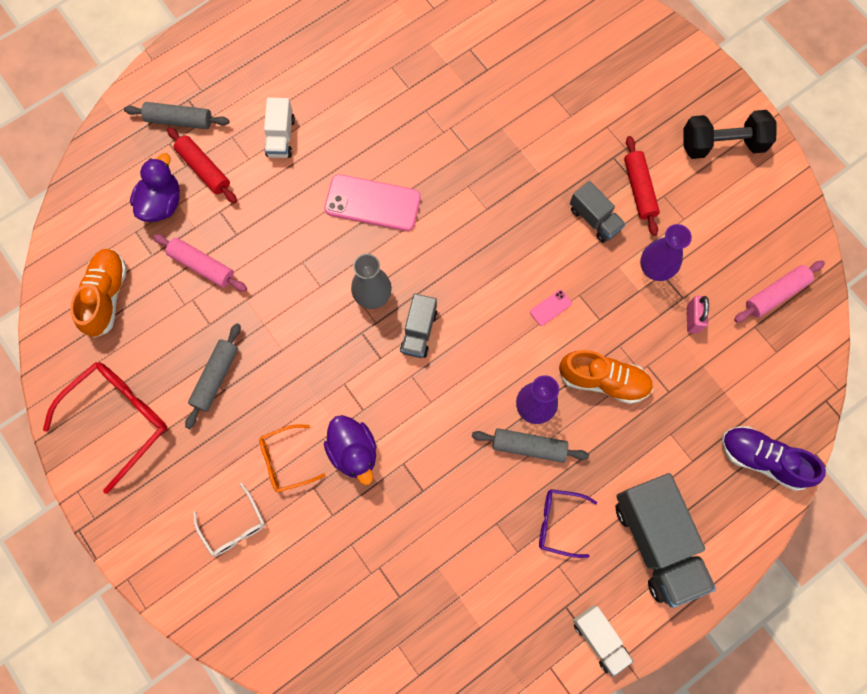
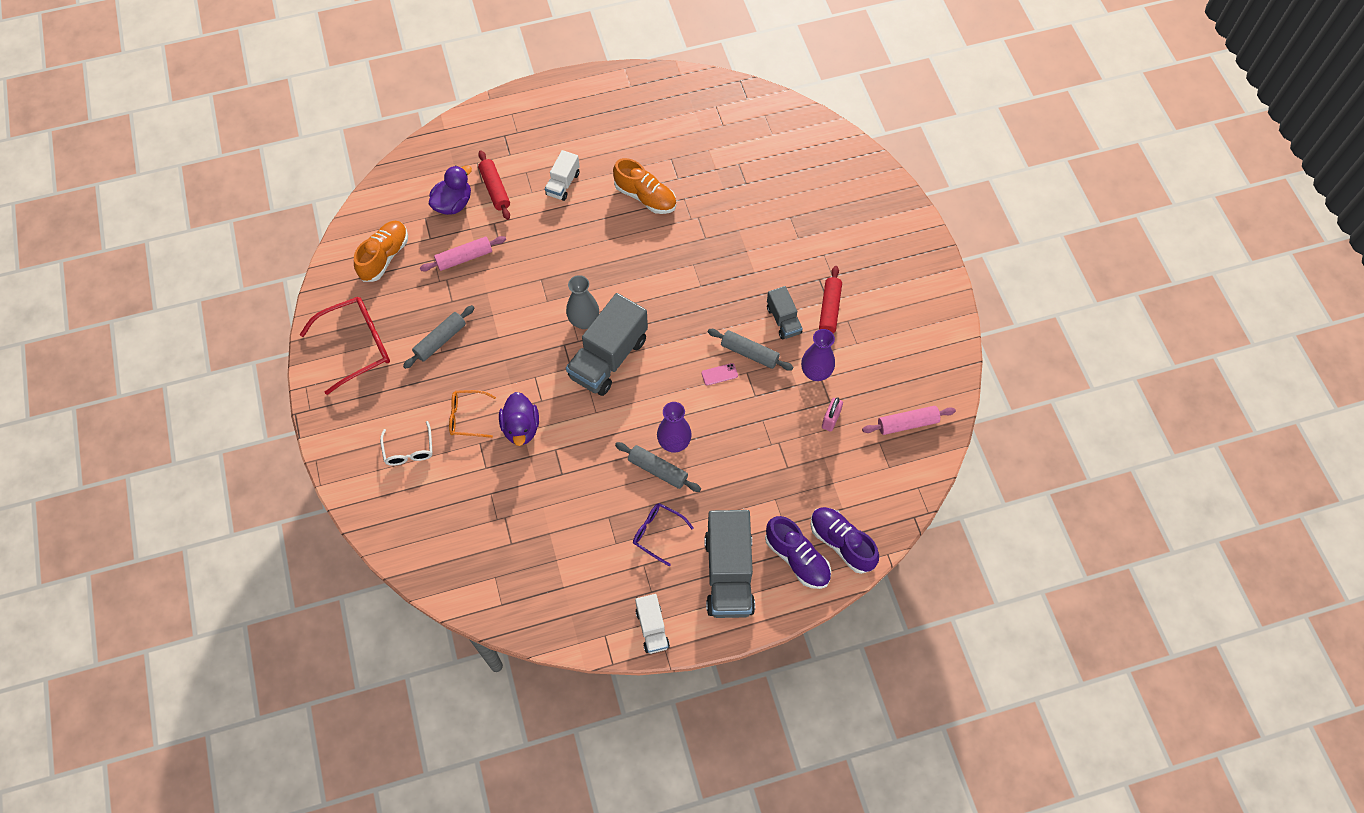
camera: 20 degrees right, 10 degrees down
grey rolling pin [124,102,229,129] -> grey rolling pin moved to [708,329,793,370]
pink rolling pin [153,234,247,292] -> pink rolling pin turned 75 degrees counterclockwise [420,236,506,271]
pink phone [324,174,421,231] -> none
grey truck [400,294,437,358] -> grey truck [566,293,648,396], size x1.90
orange shoe [559,350,653,404] -> orange shoe moved to [613,158,676,214]
black dumbbell [683,110,777,159] -> none
none -> purple shoe [765,516,831,589]

